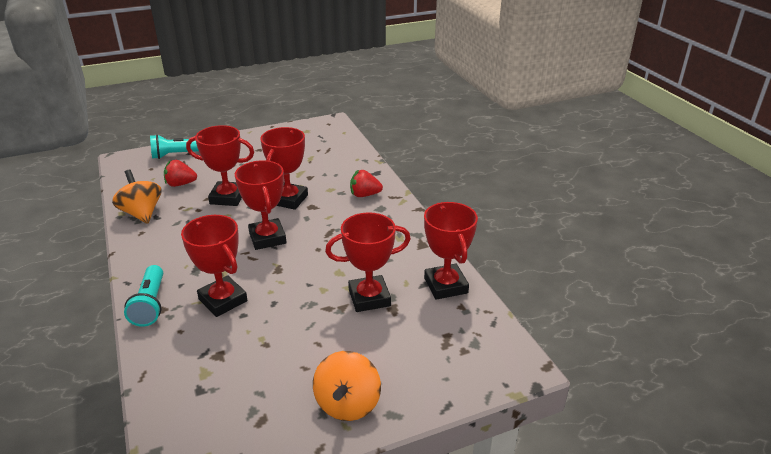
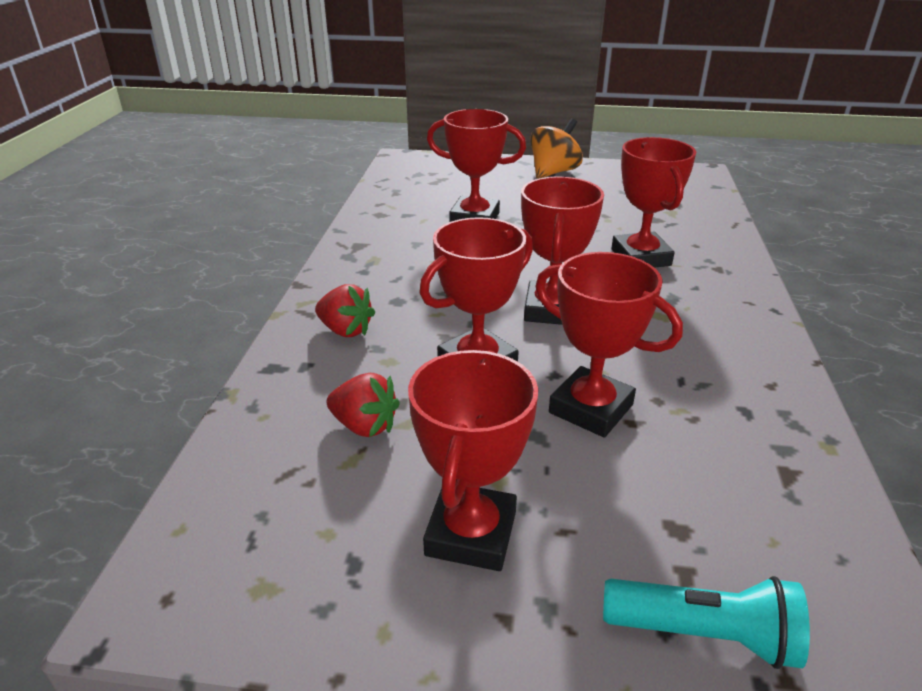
camera: 150 degrees left, 0 degrees up
orange spinning top [112,170,161,224] -> none
turquoise flashlight [124,265,163,327] -> none
red strawberry [164,160,197,187] -> red strawberry moved to [326,373,400,437]
red trophy [424,202,478,300] -> red trophy moved to [408,350,538,571]

